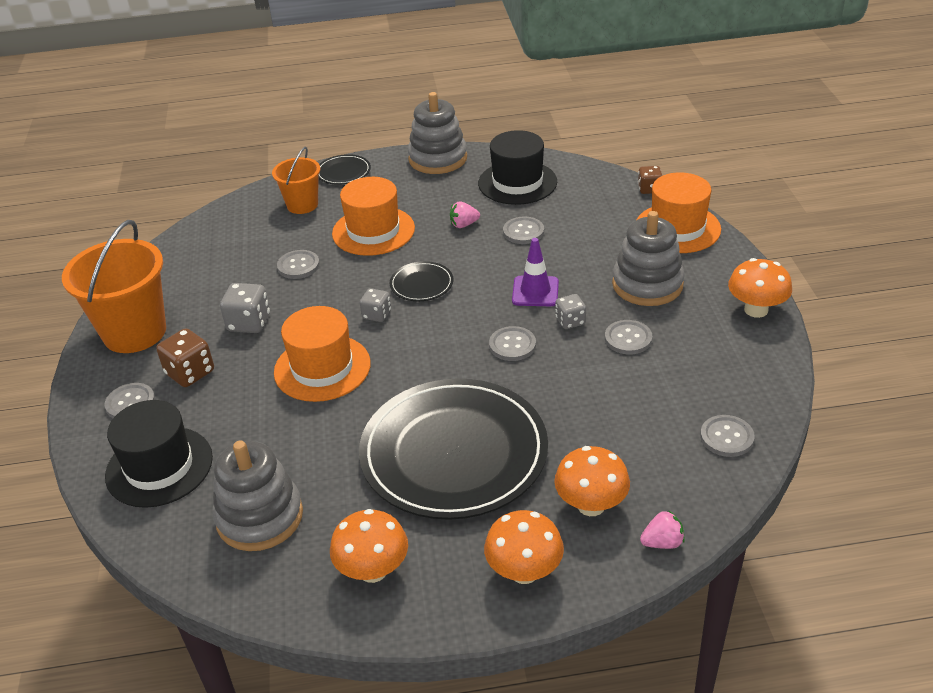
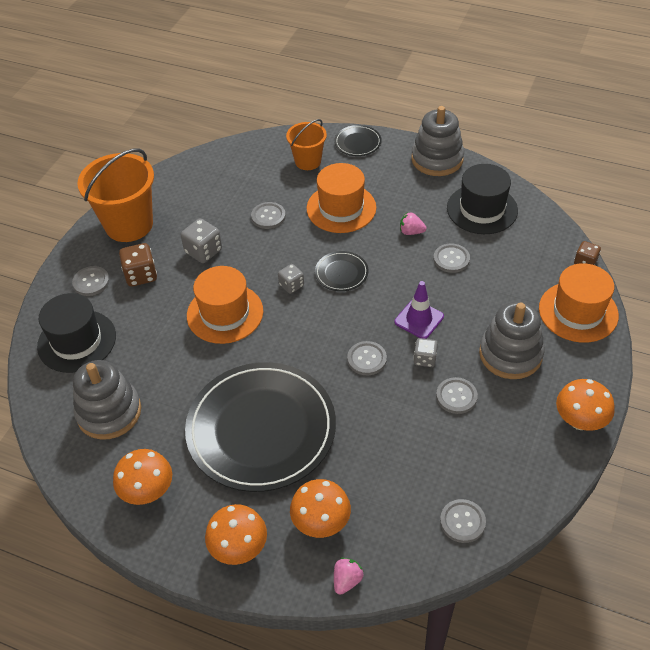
camera: 30 degrees right, 10 degrees up
pink strawberry [640,510,685,549] -> pink strawberry turned 75 degrees counterclockwise [334,558,364,595]

